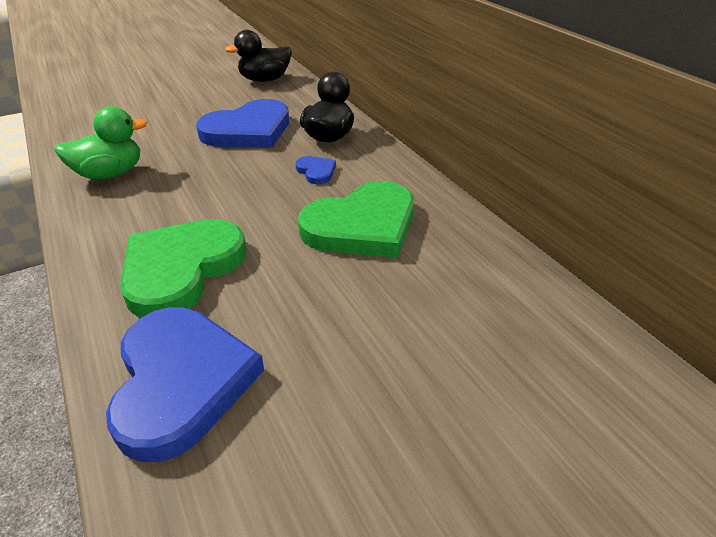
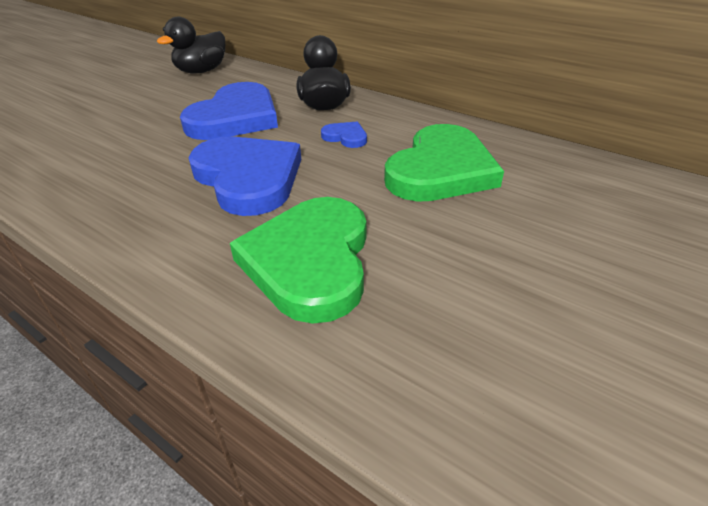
camera: 25 degrees left, 0 degrees up
green duck [54,106,148,180] -> none
blue heart [106,307,264,462] -> blue heart moved to [188,136,301,216]

